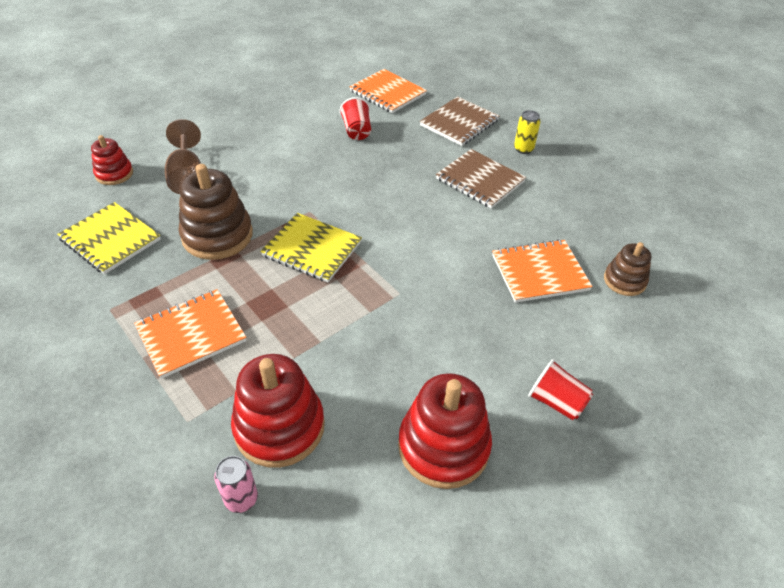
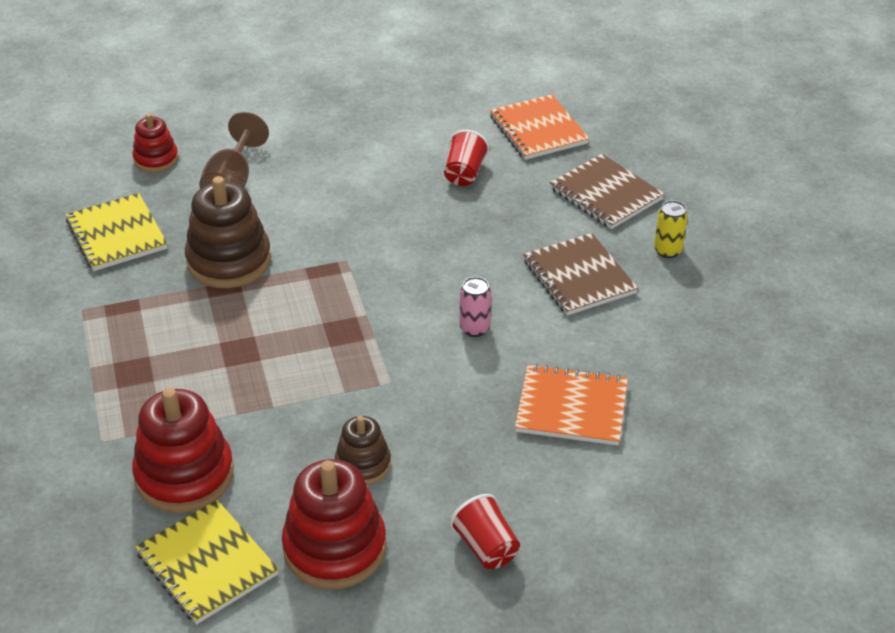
camera: 25 degrees right, 5 degrees down
orange notebook [134,289,247,379] -> none
pink can [214,456,258,513] -> pink can moved to [460,277,491,337]
yellow notebook [260,213,362,282] -> yellow notebook moved to [135,500,279,625]
brown notebook [420,96,499,146] -> brown notebook turned 75 degrees clockwise [550,154,664,229]
brown stacking toy [604,242,651,296] -> brown stacking toy moved to [335,416,391,485]

